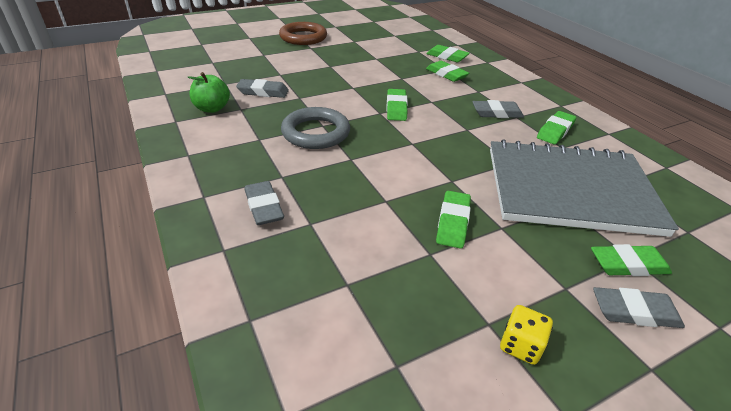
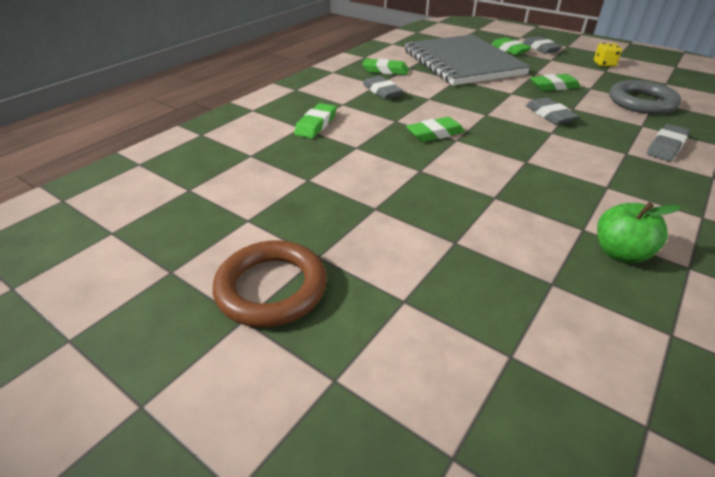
camera: 115 degrees left, 0 degrees up
grey eraser [236,79,289,98] -> grey eraser moved to [526,98,579,125]
grey ring [281,107,350,149] -> grey ring moved to [609,80,681,114]
green eraser [426,45,470,62] -> none

